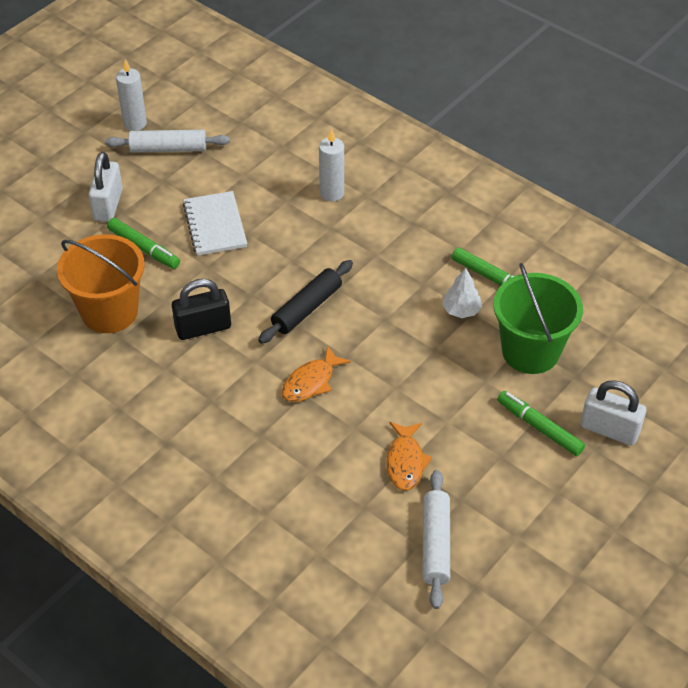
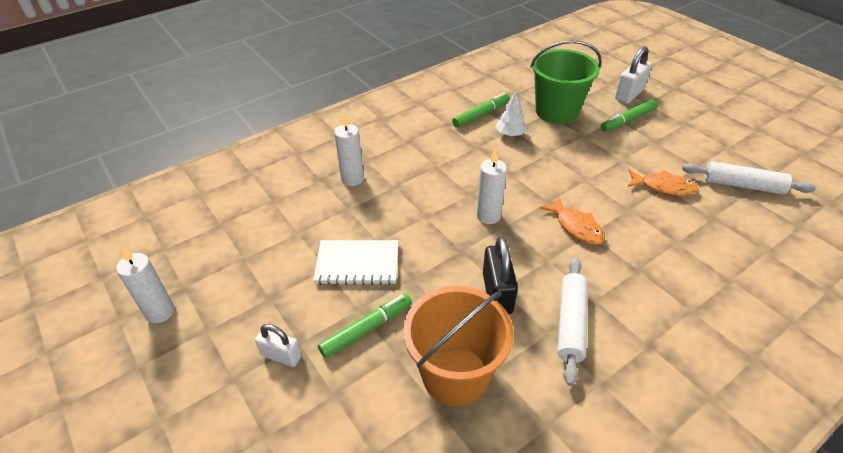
camera: 75 degrees left, 5 degrees down
white padlock [88,152,123,222] -> white padlock [255,324,302,367], size x0.65
white rolling pin [105,130,230,153] -> white rolling pin moved to [557,258,588,386]
black rolling pin [258,260,353,344] -> white candle [477,148,507,224]

